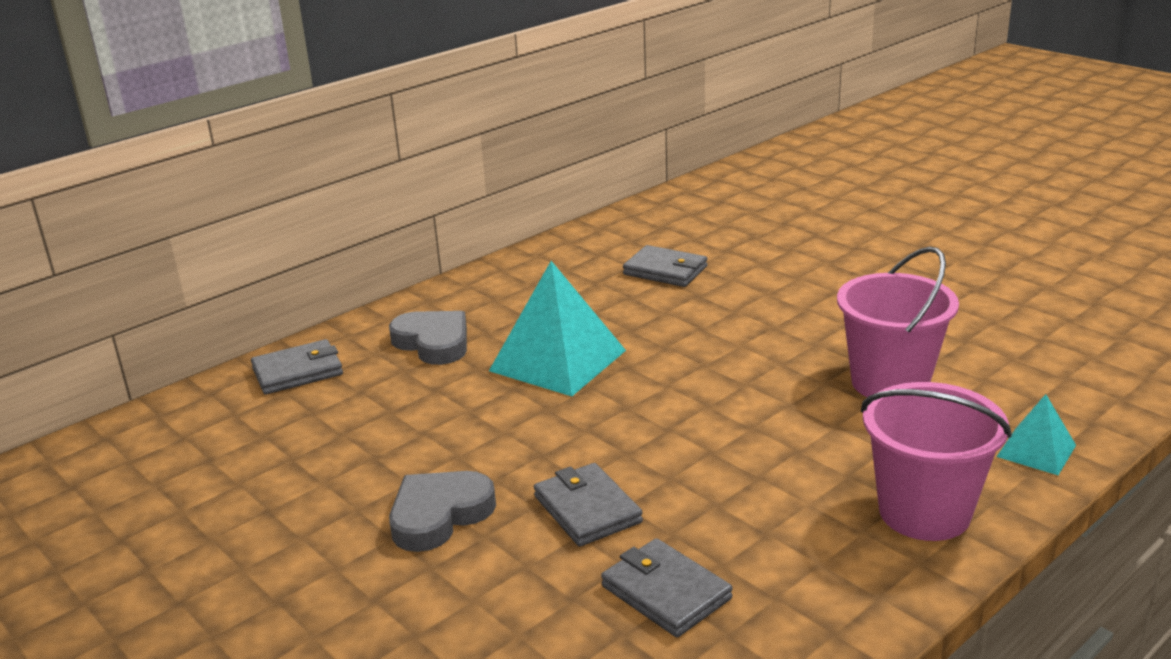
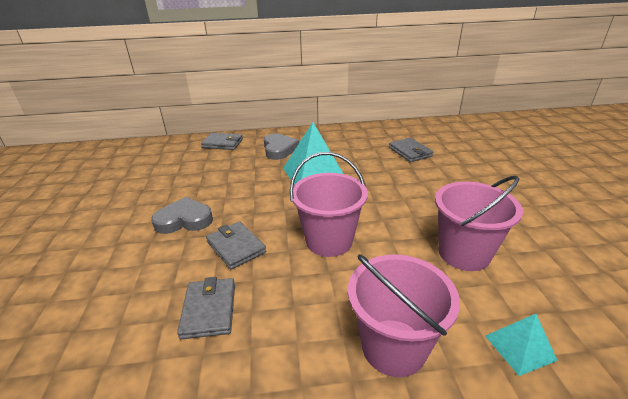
camera: 35 degrees right, 5 degrees up
grey wallet [534,463,643,547] -> grey wallet turned 45 degrees counterclockwise [206,221,266,270]
none -> pink bucket [290,152,368,257]

